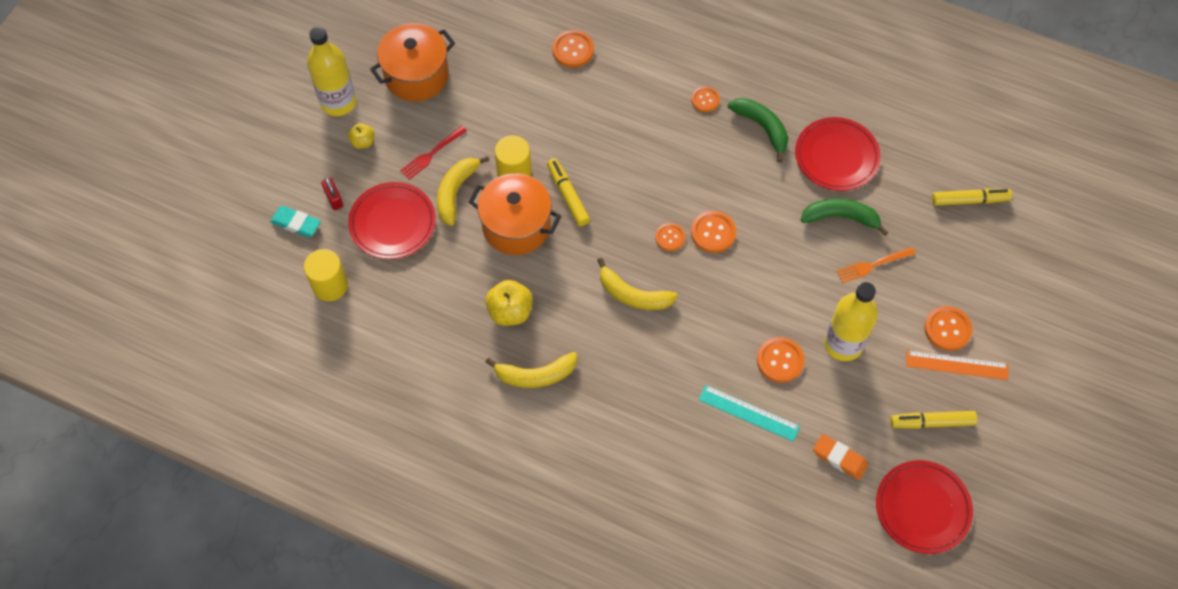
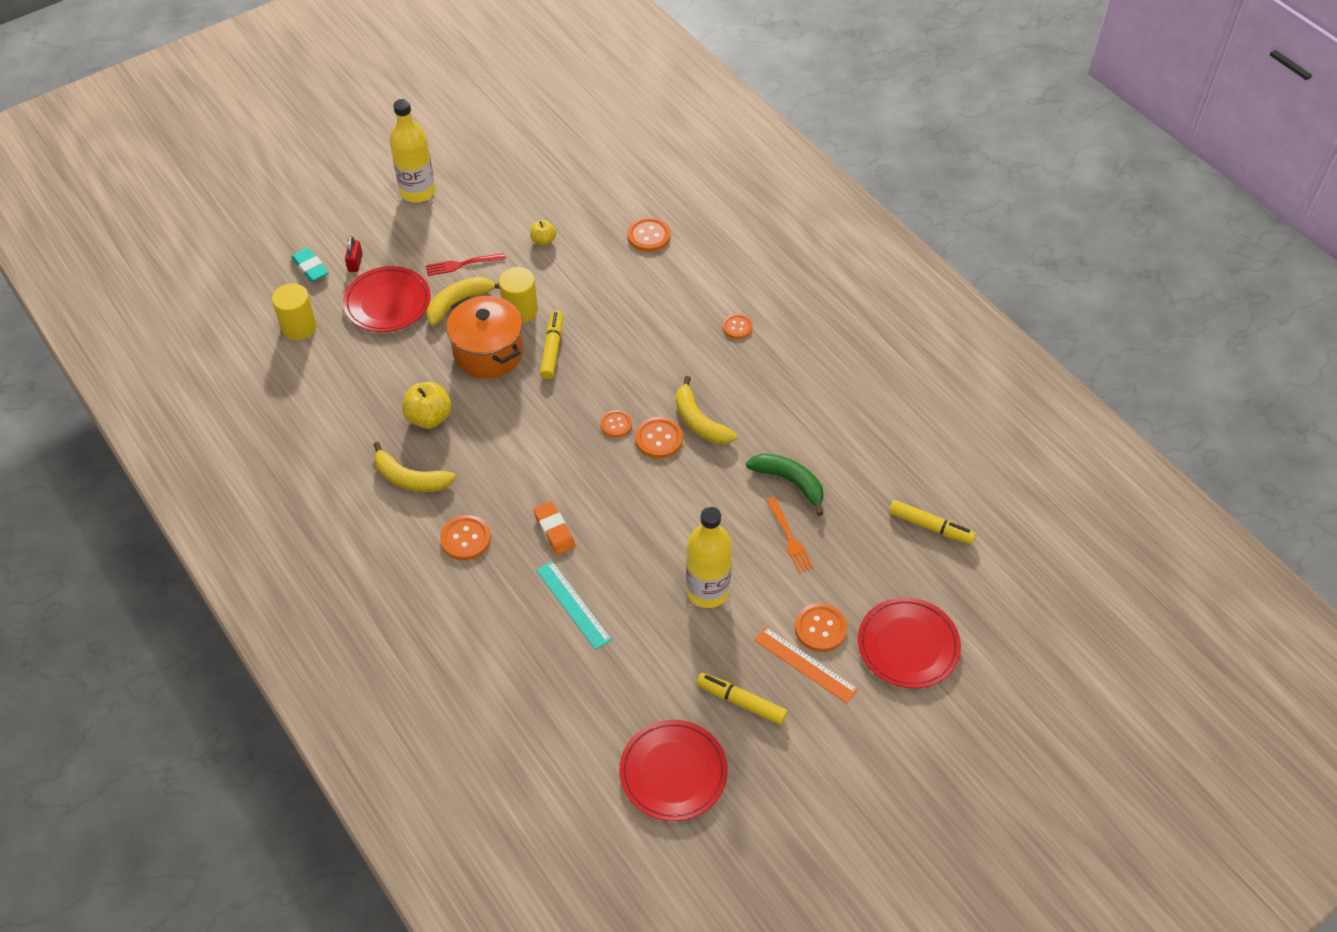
camera: 30 degrees right, 10 degrees down
yellow apple [348,123,374,149] -> yellow apple moved to [530,220,556,246]
orange pot [370,23,455,101] -> none
yellow banana [597,258,678,310] -> yellow banana moved to [676,376,737,444]
green banana [728,98,788,163] -> none
orange button [757,337,805,383] -> orange button moved to [440,515,491,560]
red plate [795,117,881,191] -> red plate moved to [858,597,961,689]
orange eraser [813,434,869,480] -> orange eraser moved to [533,501,576,555]
orange fork [836,247,916,284] -> orange fork turned 120 degrees counterclockwise [766,497,814,573]

